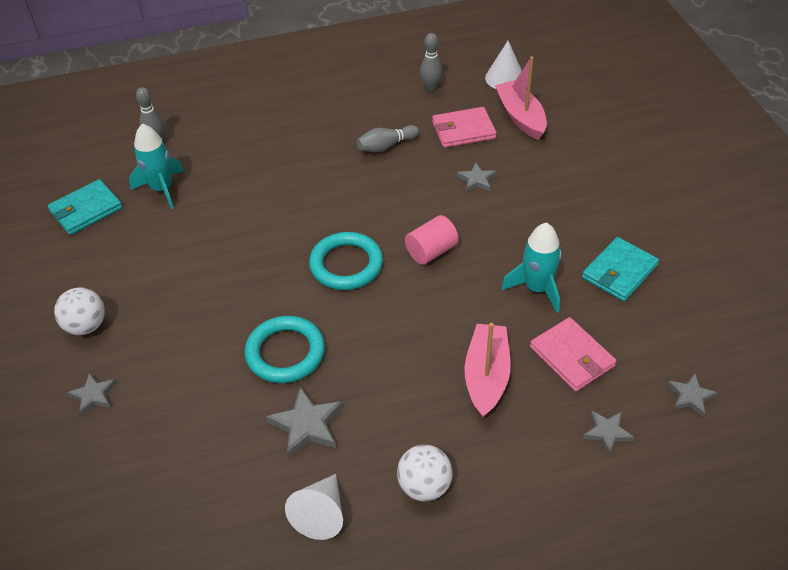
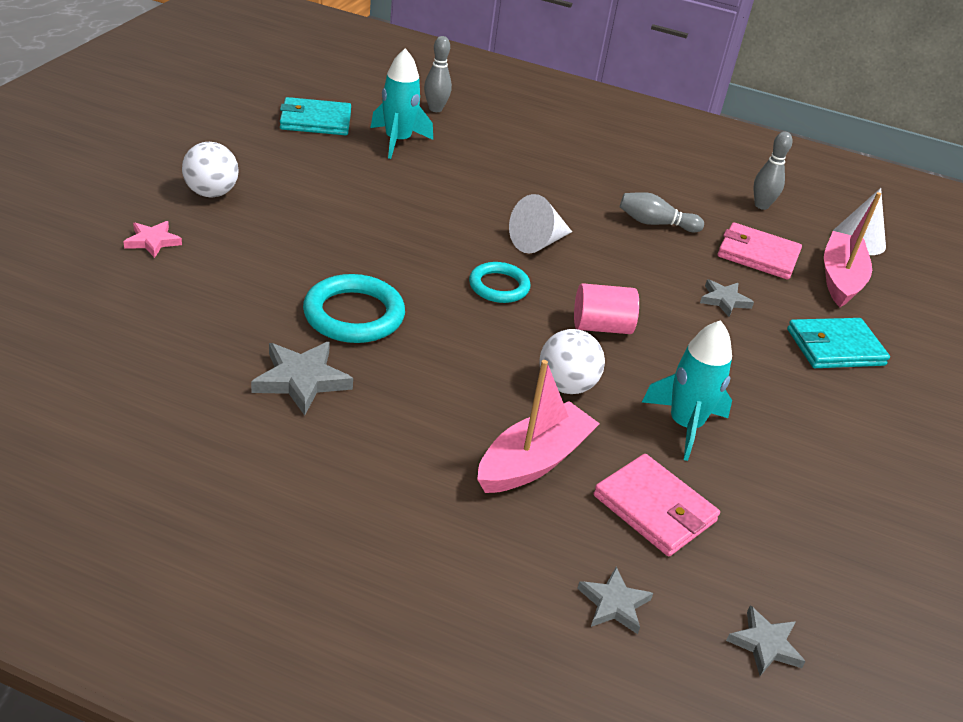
camera: 30 degrees right, 10 degrees down
grey star [67,373,117,416] -> pink star [123,221,182,258]
white cone [285,474,343,540] -> white cone moved to [509,194,572,253]
turquoise ring [309,232,383,290] -> turquoise ring [469,262,531,303], size x0.65
white ball [397,445,453,501] -> white ball moved to [539,329,605,394]
pink wallet [530,317,616,392] -> pink wallet turned 45 degrees counterclockwise [593,454,720,556]
turquoise wallet [582,237,659,302] -> turquoise wallet moved to [787,318,890,368]

